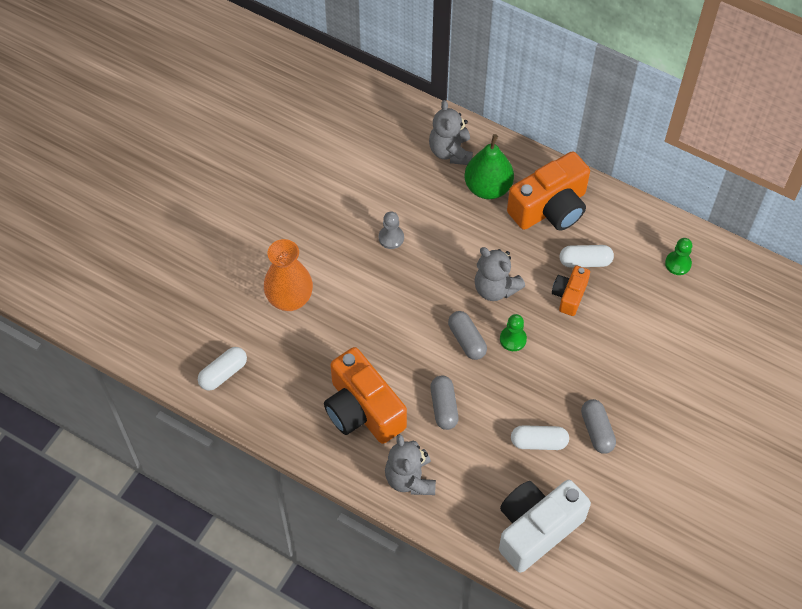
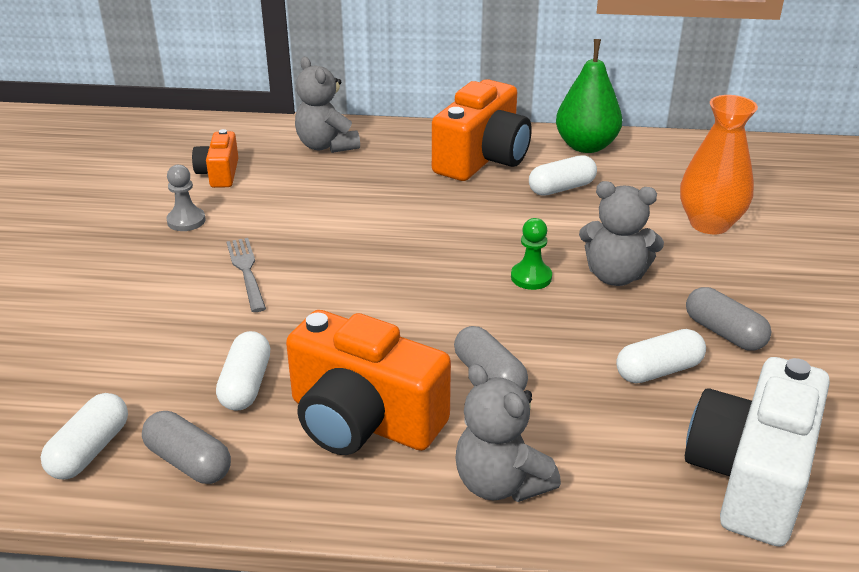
camera: 25 degrees left, 25 degrees down
orange vase [264,239,313,311] -> orange vase moved to [680,95,758,234]
grey pawn [379,211,404,249] -> grey pawn moved to [166,165,206,231]
grey capsule [448,311,487,360] -> grey capsule moved to [142,411,231,484]
green pear [464,134,514,199] -> green pear moved to [556,39,622,153]
grey teddy bear [474,247,525,301] -> grey teddy bear moved to [579,181,664,286]
orange camera [552,266,590,316] -> orange camera moved to [192,129,238,188]
green pawn [665,238,692,275] -> none
none -> white capsule [216,331,270,411]
none -> grey fork [226,238,266,312]

